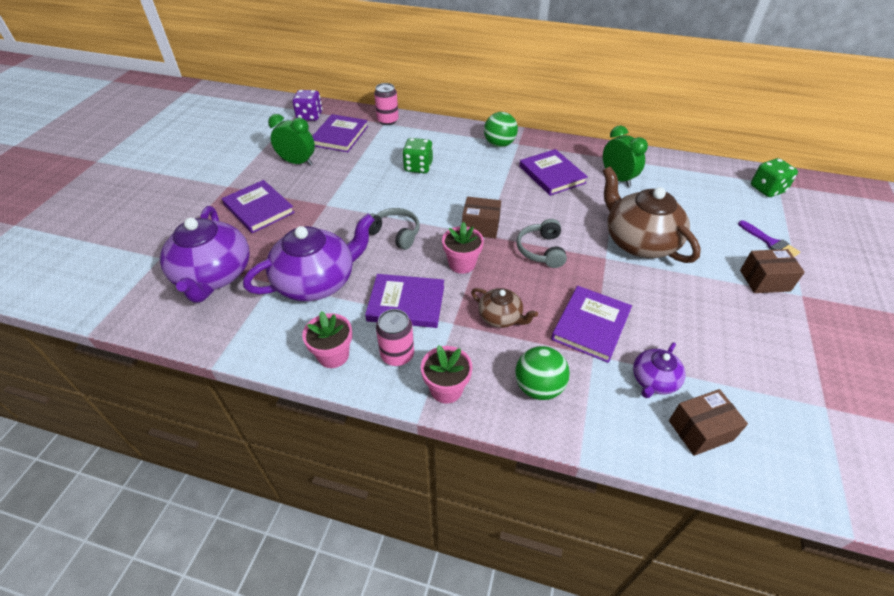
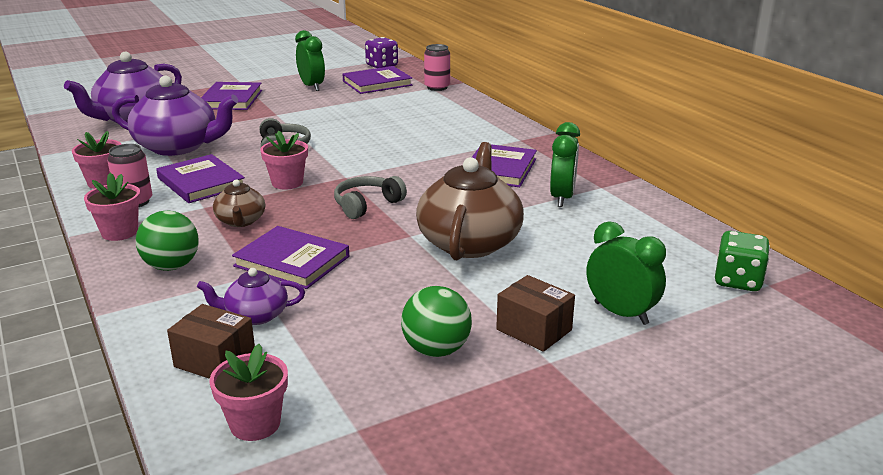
camera: 45 degrees right, 20 degrees down
green dice [402,138,433,173] -> none
brown box [462,197,501,238] -> none
green ball [484,112,518,147] -> green ball moved to [401,286,472,357]
purple book [551,286,632,363] -> purple book turned 45 degrees clockwise [232,226,349,289]
purple brush [738,220,800,257] -> green clock [587,221,666,325]
none -> pink flower pot [209,344,288,441]

